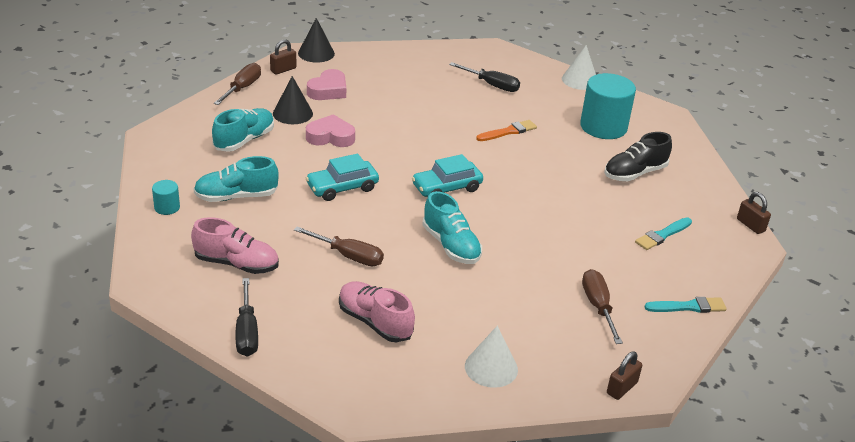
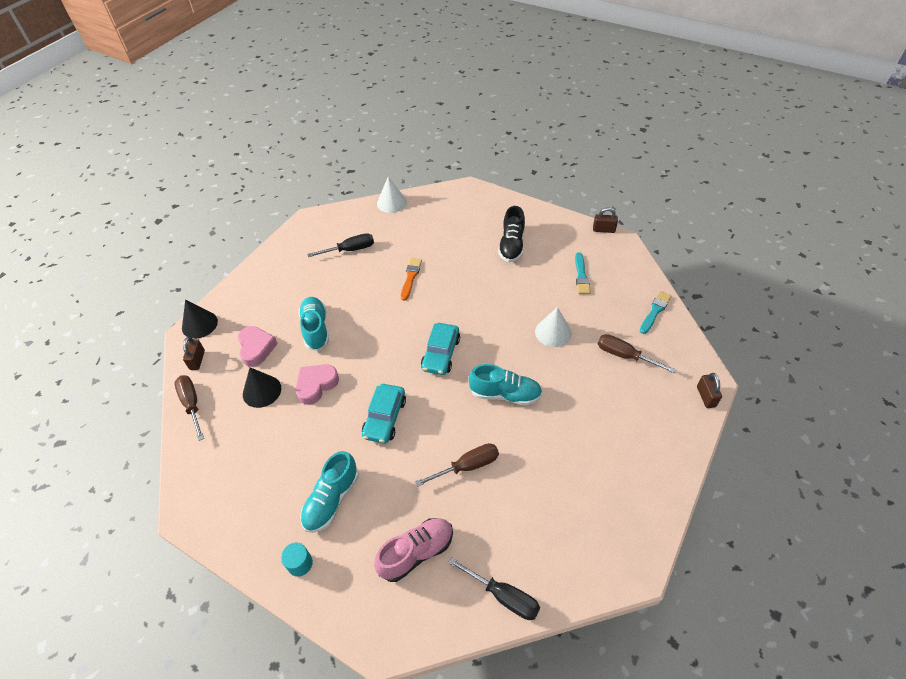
camera: 45 degrees left, 15 degrees up
turquoise shoe [212,108,274,152] -> turquoise shoe moved to [298,297,329,351]
pink shoe [339,281,415,343] -> none
white cone [465,326,518,388] -> white cone moved to [535,307,572,347]
turquoise cylinder [580,73,636,139] -> none

